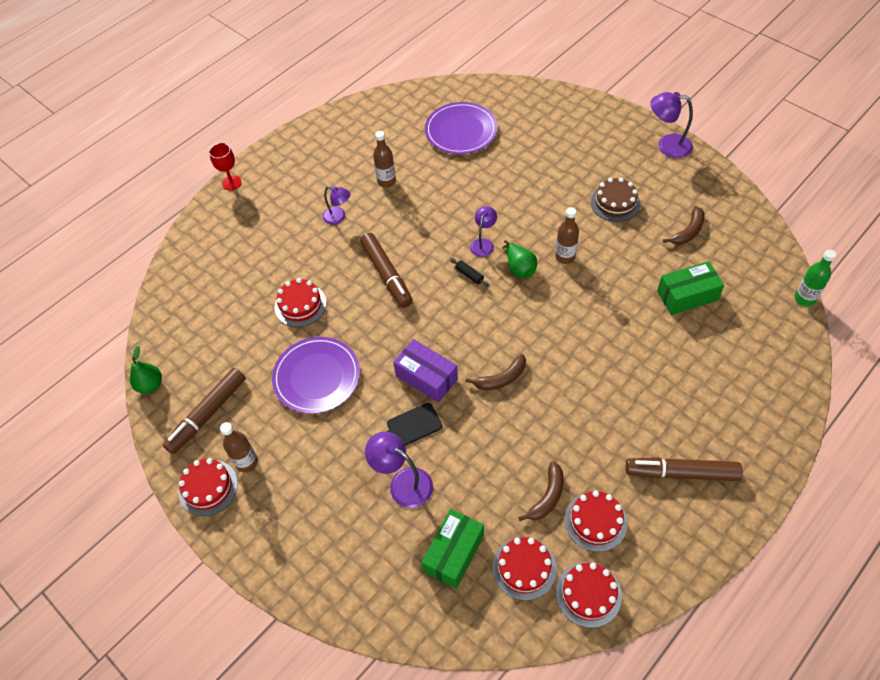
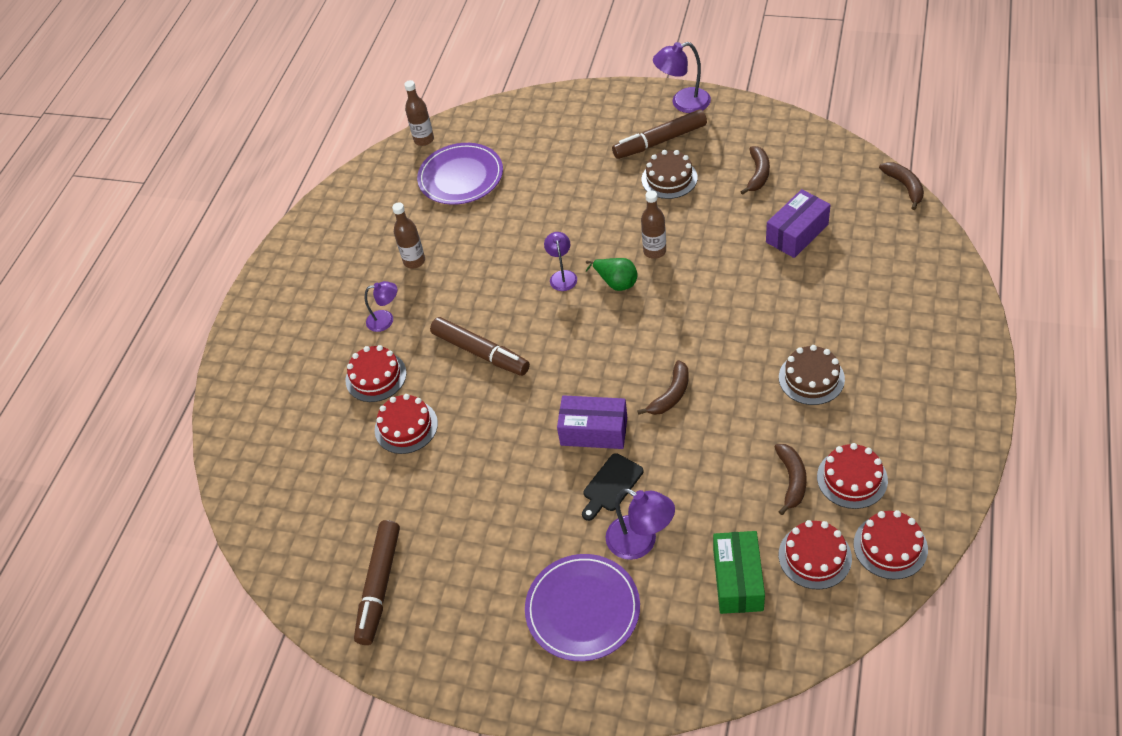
camera: 25 degrees left, 5 degrees down
green pear [130,346,162,394] -> none
red cake [178,458,238,516] -> red cake moved to [345,345,407,402]
red goblet [209,143,242,190] -> none
brown bottle [220,422,258,472] -> brown bottle moved to [404,80,434,146]
purple plate [272,337,360,414] -> purple plate moved to [525,554,640,661]
purple lamp [365,432,433,508] -> purple lamp turned 150 degrees counterclockwise [605,488,675,560]
black rolling pin [450,258,489,287] -> none
brown marker [626,457,743,481] -> brown marker moved to [612,109,707,159]
green box [657,261,724,315] -> purple box [766,189,831,258]
green bottle [795,250,836,307] -> brown banana [879,162,924,210]
none -> brown cake [779,345,845,405]

